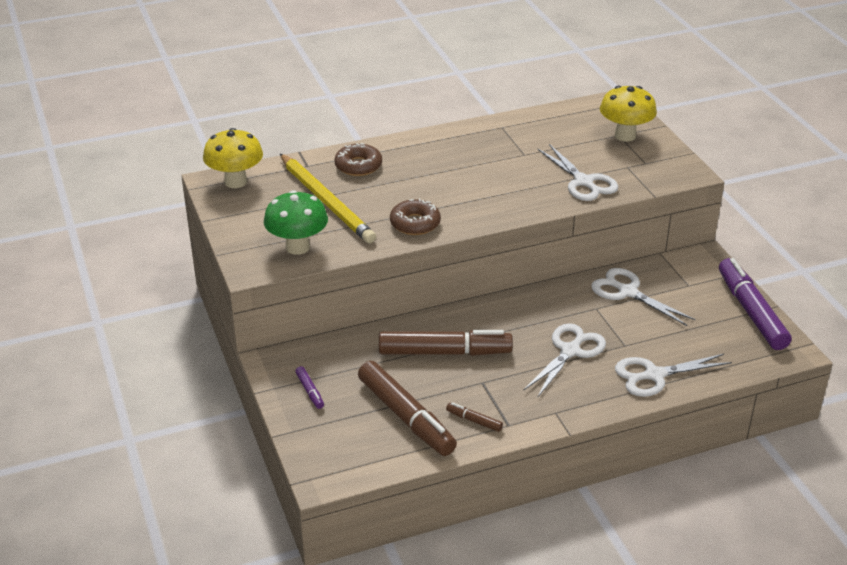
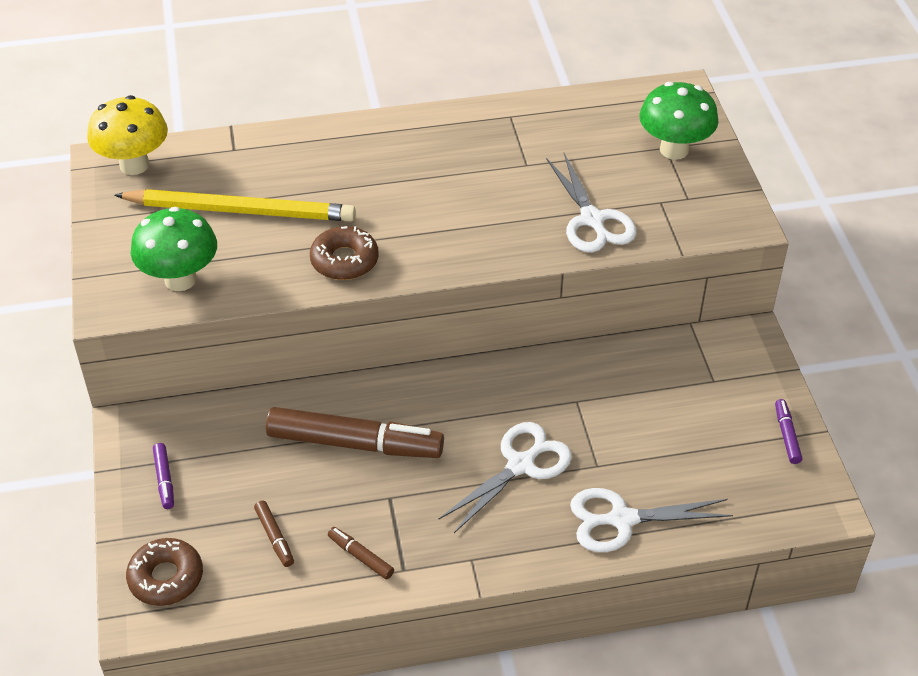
camera: 10 degrees right, 10 degrees up
yellow pencil [280,154,376,243] -> yellow pencil turned 60 degrees counterclockwise [114,189,356,221]
brown donut [335,143,382,176] -> brown donut moved to [126,538,203,606]
brown marker [358,361,457,456] -> brown marker [254,501,294,567], size x0.43
white scissors [591,268,695,326] -> none
yellow mushroom [600,86,657,142] -> green mushroom [639,82,719,160]
purple marker [719,258,792,350] -> purple marker [775,399,802,464], size x0.43

